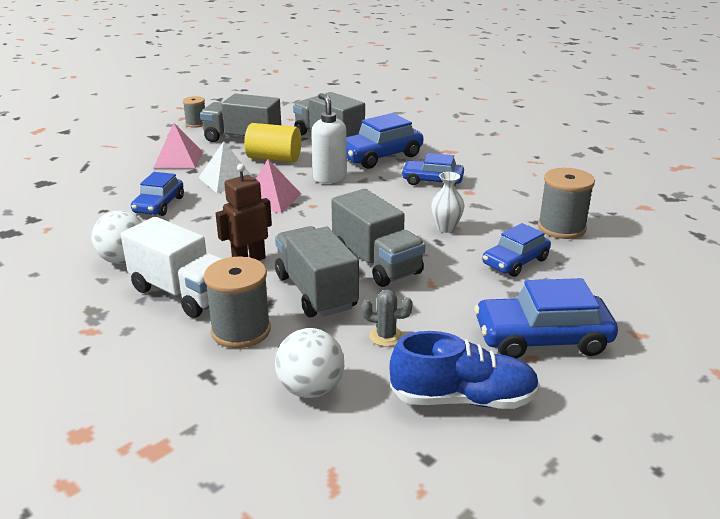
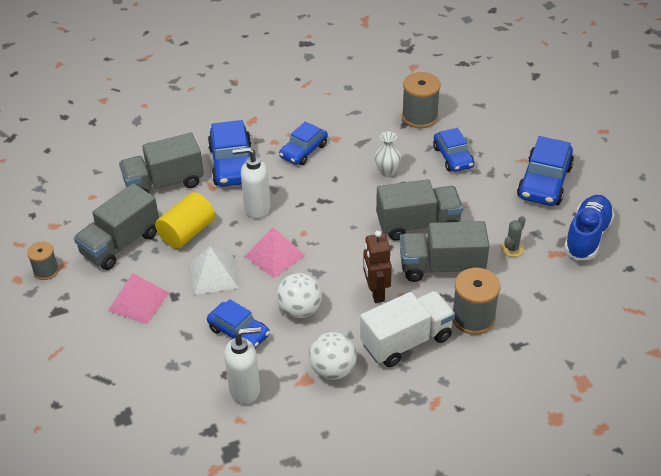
camera: 65 degrees left, 15 degrees up
white ball [275,328,344,398] -> white ball moved to [277,273,322,318]
none -> white soap dispenser [224,327,261,404]

